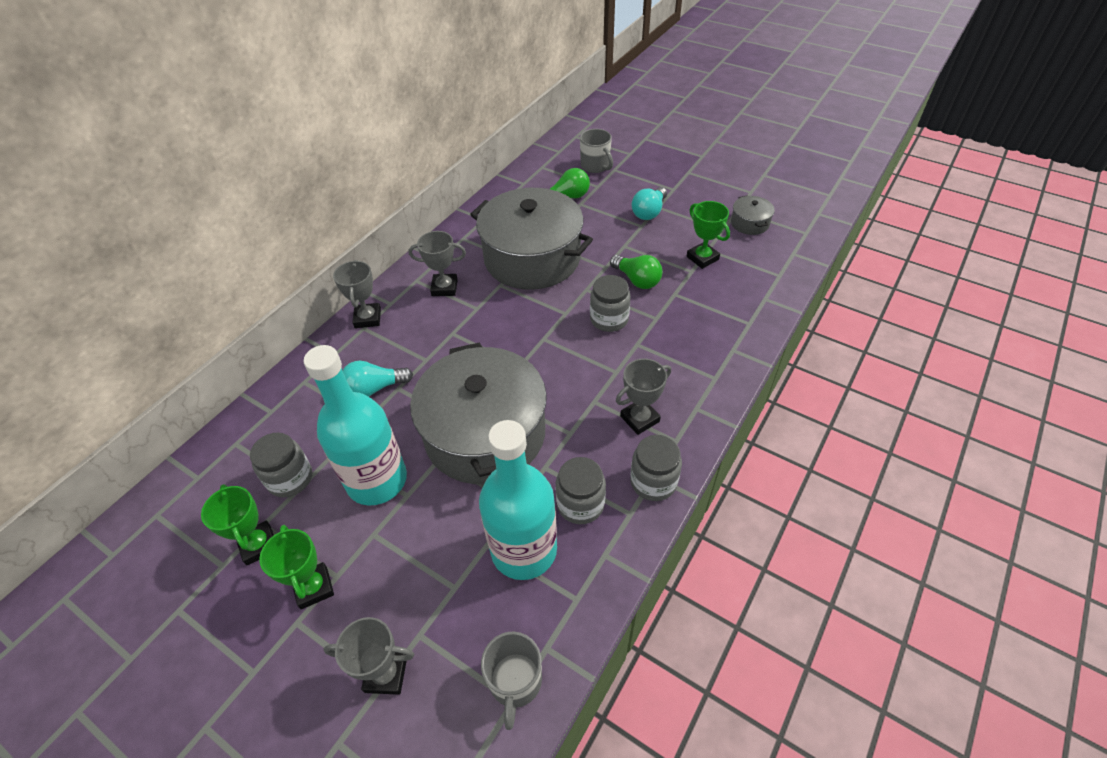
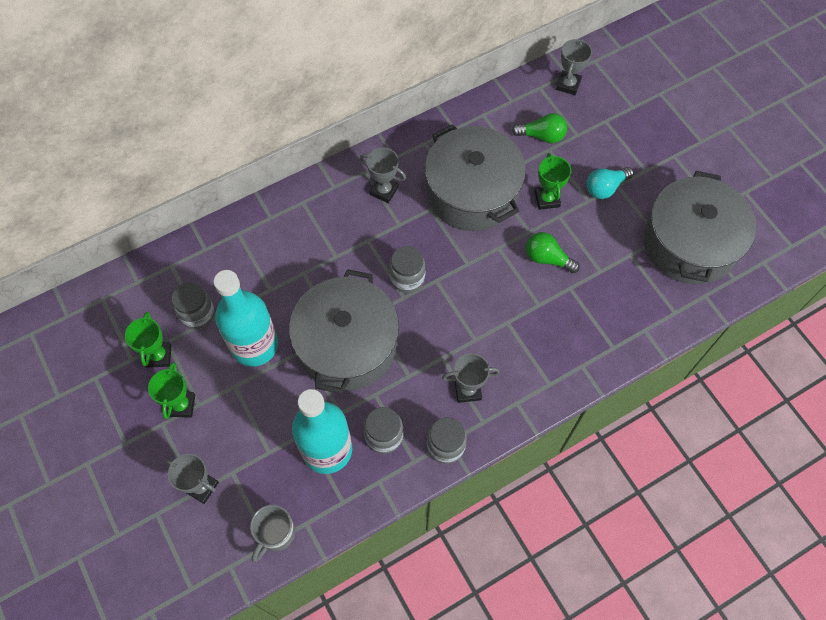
camera: 25 degrees right, 15 degrees up
grey trophy [333,260,381,328] -> grey trophy moved to [556,38,592,95]
turquoise light bulb [342,361,413,397] -> none
grey mug [580,129,613,173] -> none
grey jar [590,275,631,332] -> grey jar moved to [389,246,425,293]
green light bulb [610,255,662,289] -> green light bulb turned 135 degrees clockwise [526,232,580,273]
green trophy [686,201,730,269] -> green trophy moved to [535,153,571,210]
grey pot [731,196,775,235] -> grey pot [644,171,756,284], size x2.46

